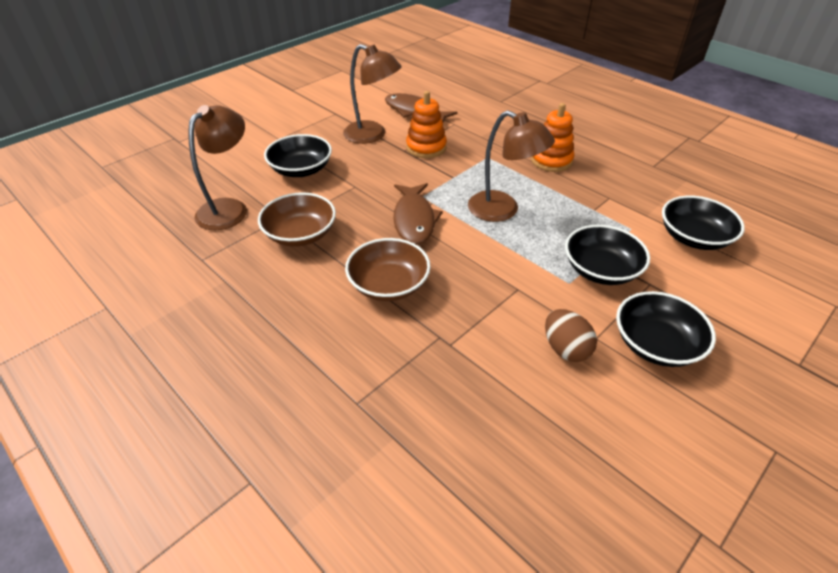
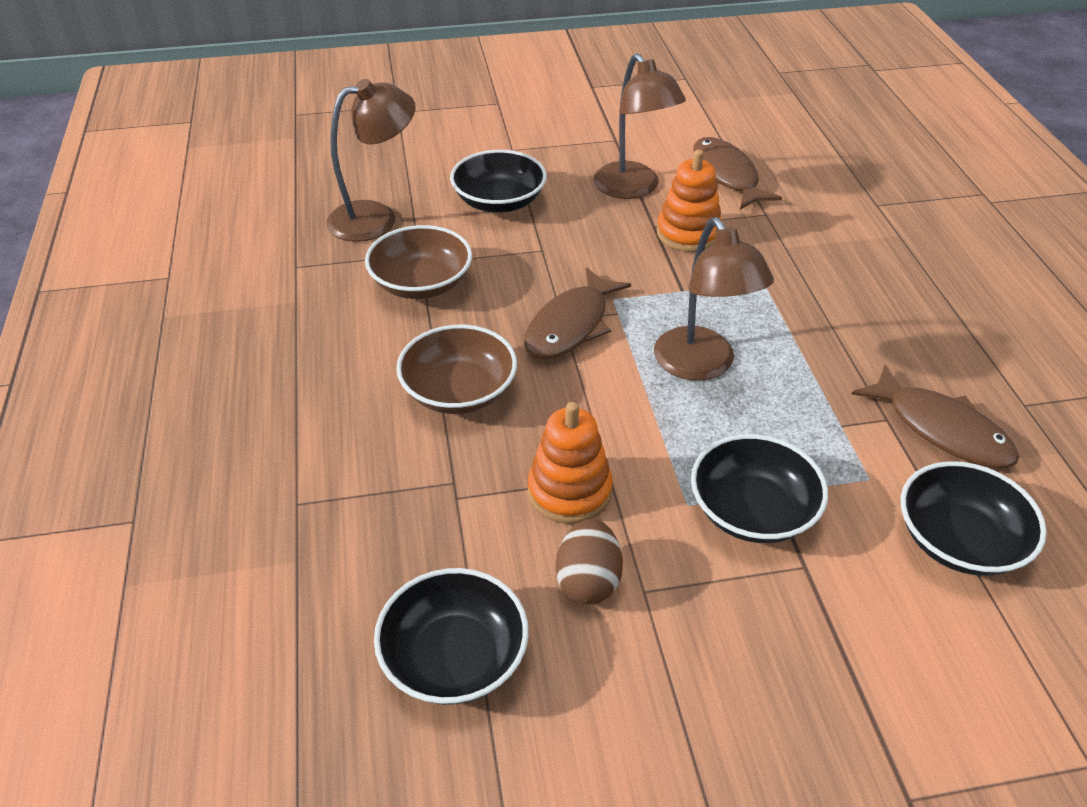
camera: 35 degrees right, 0 degrees up
orange stacking toy [531,103,574,172] -> orange stacking toy moved to [528,402,613,524]
black bowl [616,291,716,367] -> black bowl moved to [374,568,529,705]
none -> brown fish [852,364,1019,468]

